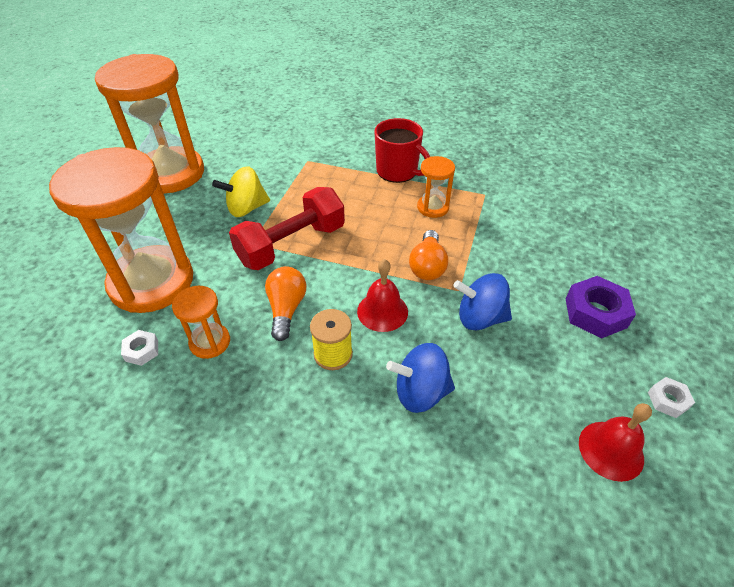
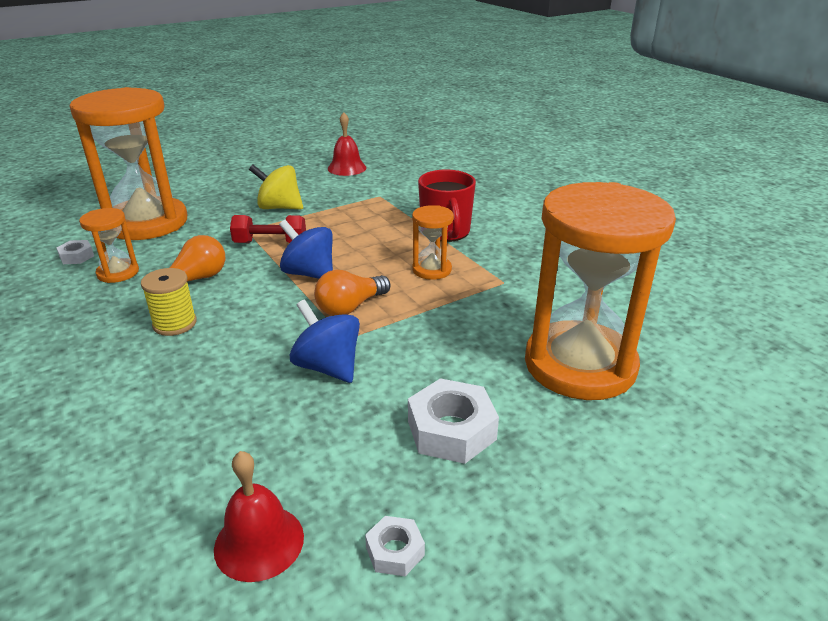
camera: 40 degrees right, 15 degrees down
orange hourglass [95,54,204,194] -> orange hourglass moved to [525,182,676,400]
red dumbbell [229,187,345,270] -> red dumbbell [230,215,306,243], size x0.60
red bell [357,259,408,332] -> red bell moved to [328,112,366,176]
blue spinning top [386,343,455,413] -> blue spinning top moved to [279,220,333,279]
purple nut [566,276,636,339] -> white nut [408,378,499,464]

